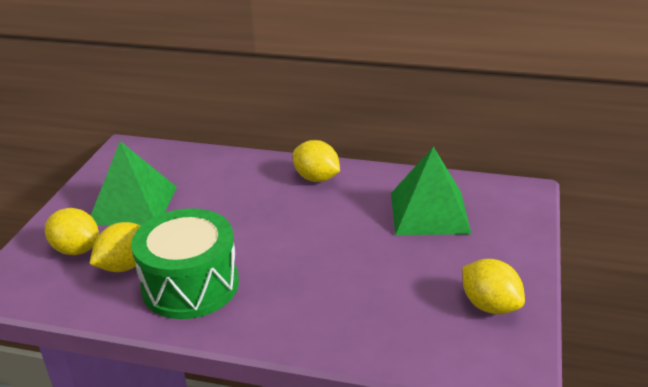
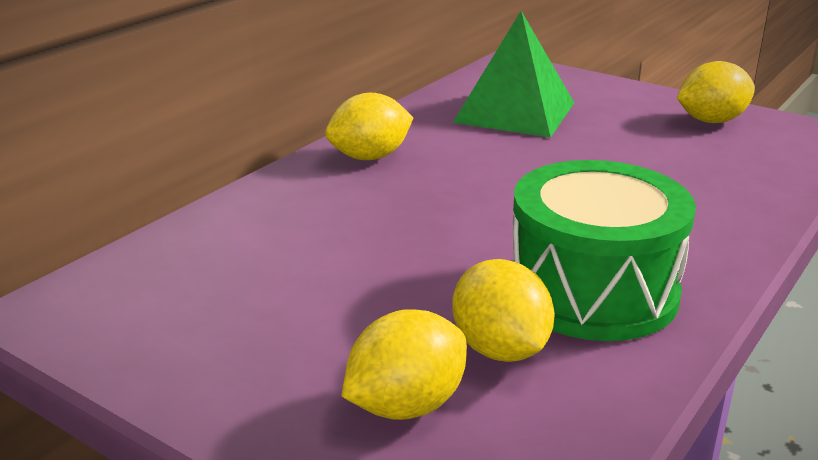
camera: 70 degrees left, 5 degrees down
green pyramid [91,141,177,226] -> none

